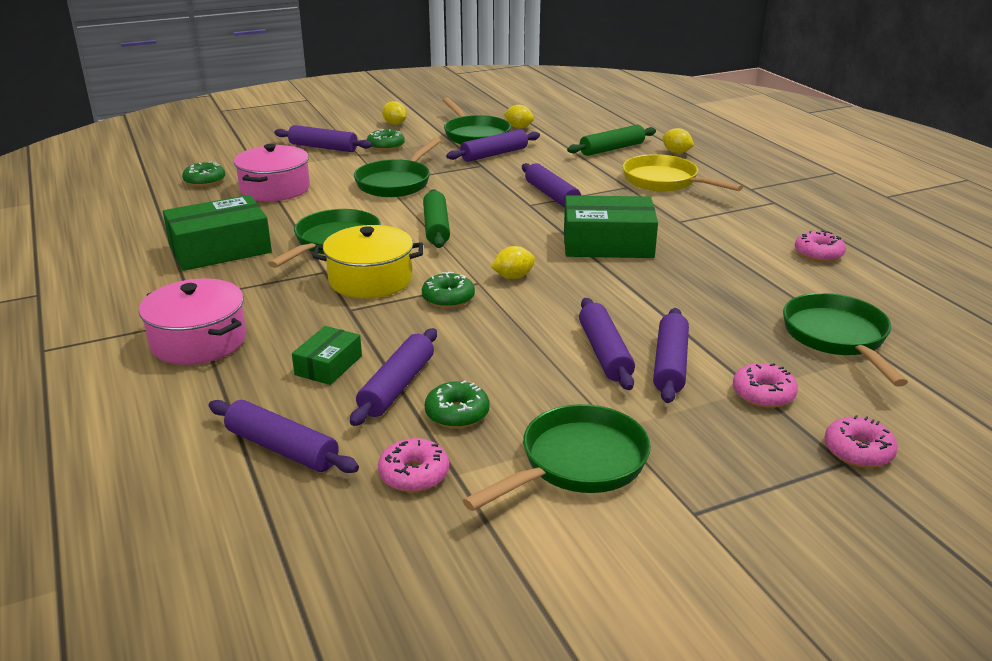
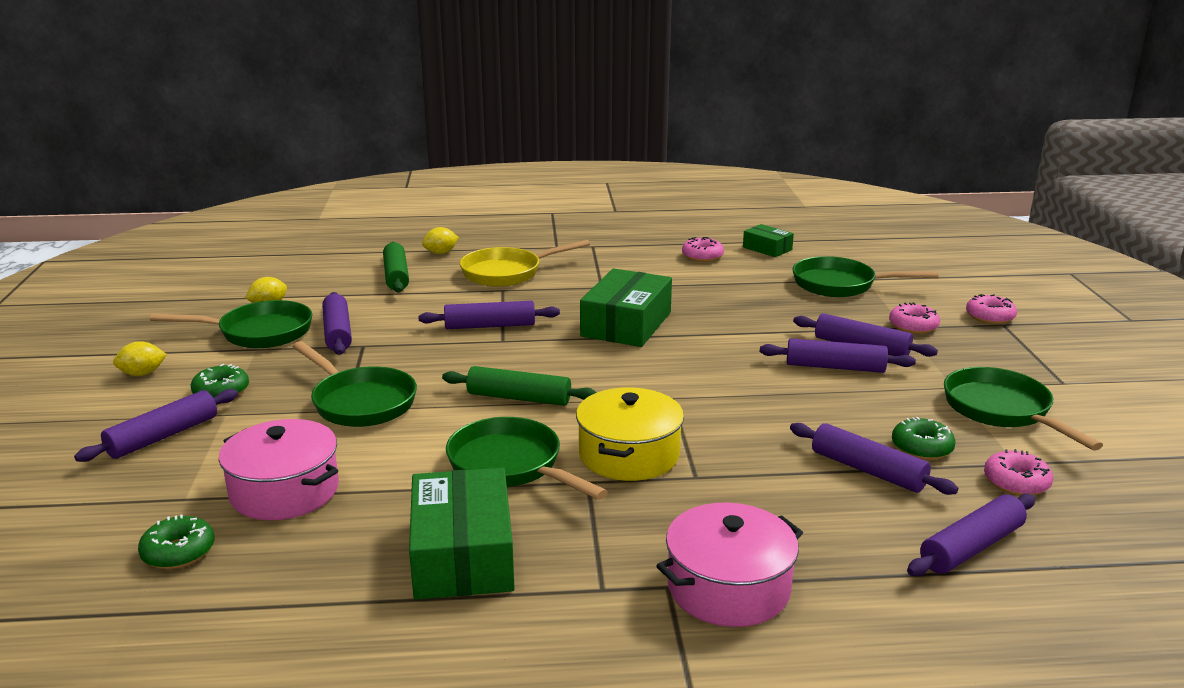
camera: 70 degrees left, 5 degrees down
green box [292,326,362,385] -> green box moved to [743,224,794,257]
green donut [422,272,475,308] -> none
yellow lemon [491,246,535,279] -> none

